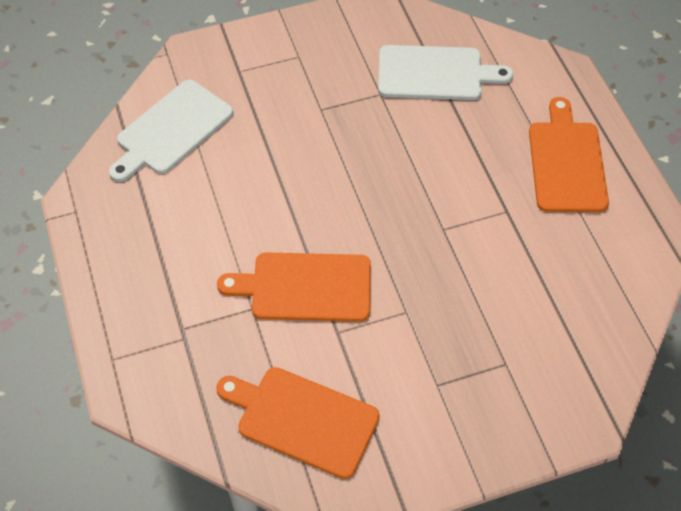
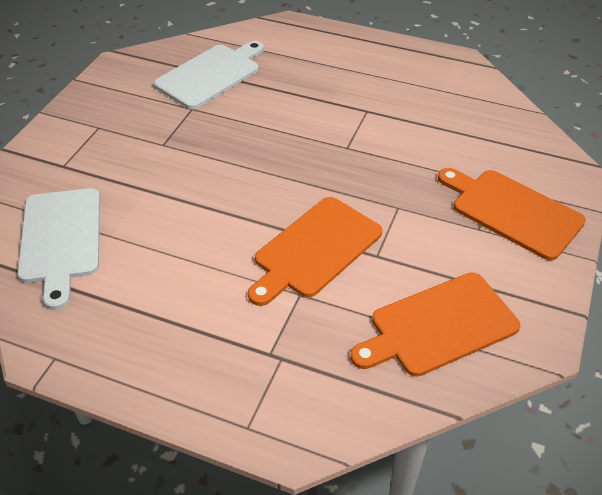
camera: 50 degrees left, 10 degrees down
orange cutting board [529,97,609,212] -> orange cutting board moved to [438,168,586,260]

